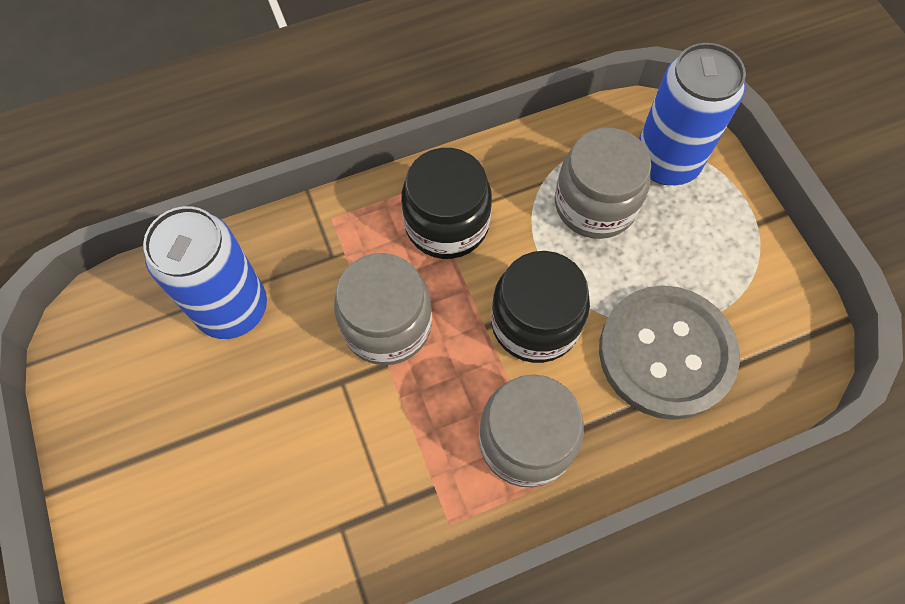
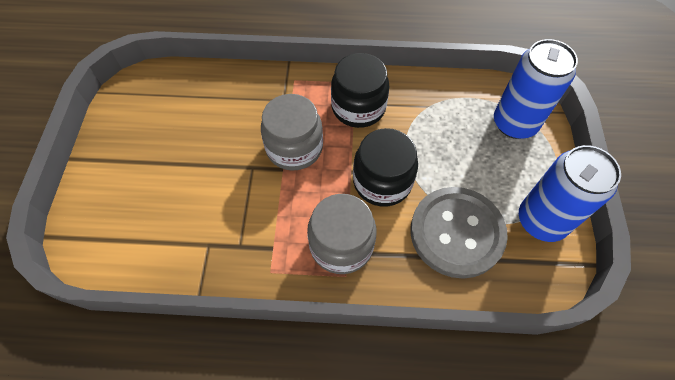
camera: 25 degrees right, 5 degrees down
blue can [143,206,267,339] -> blue can moved to [519,145,621,242]
grey jar [555,128,651,239] -> none

